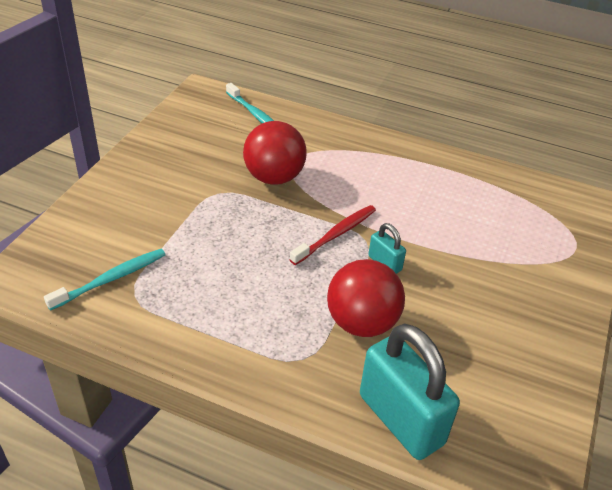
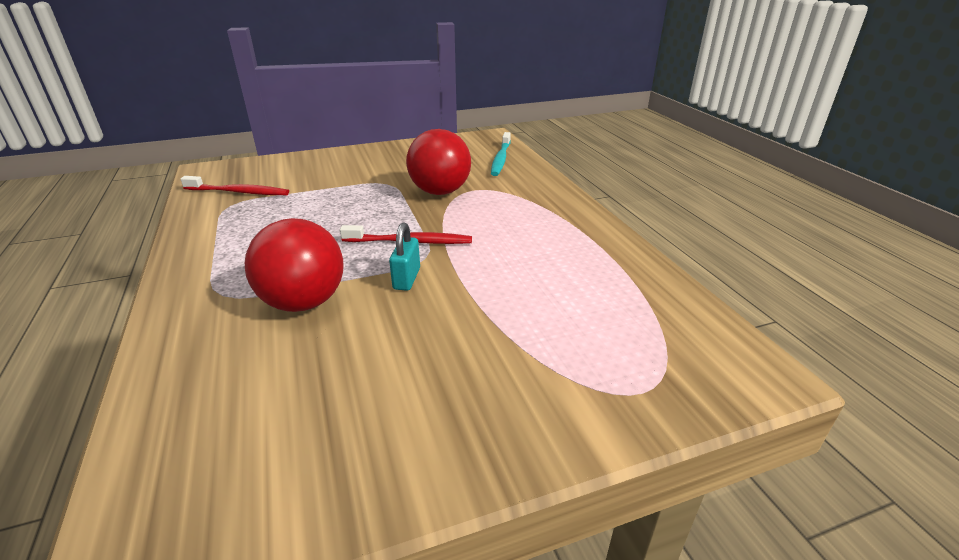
camera: 50 degrees right, 10 degrees down
turquoise toothbrush [44,249,166,311] -> red toothbrush [180,176,289,195]
turquoise padlock [360,324,460,460] -> none

